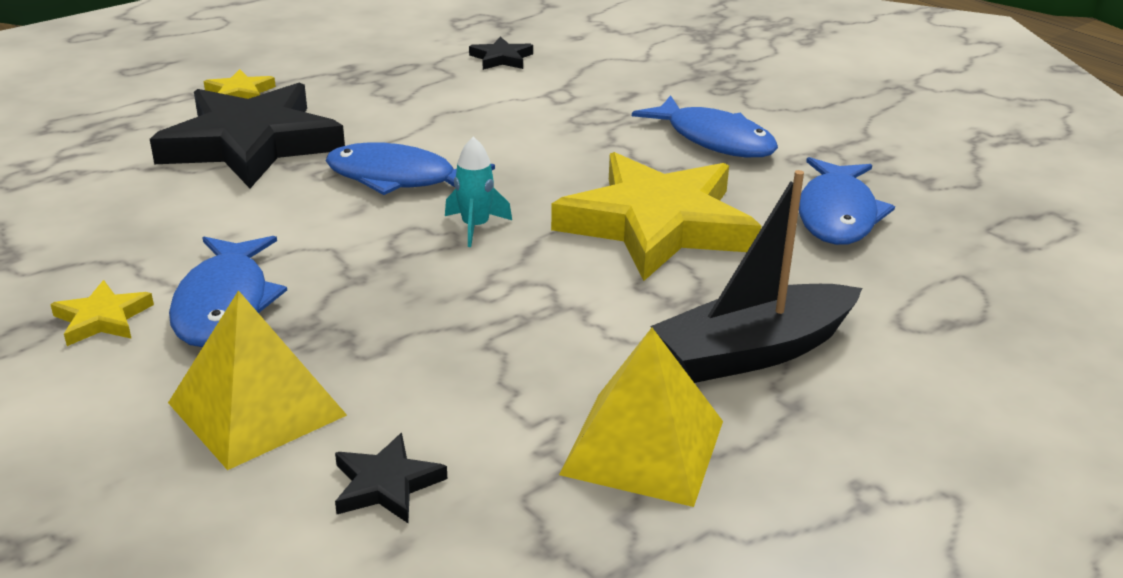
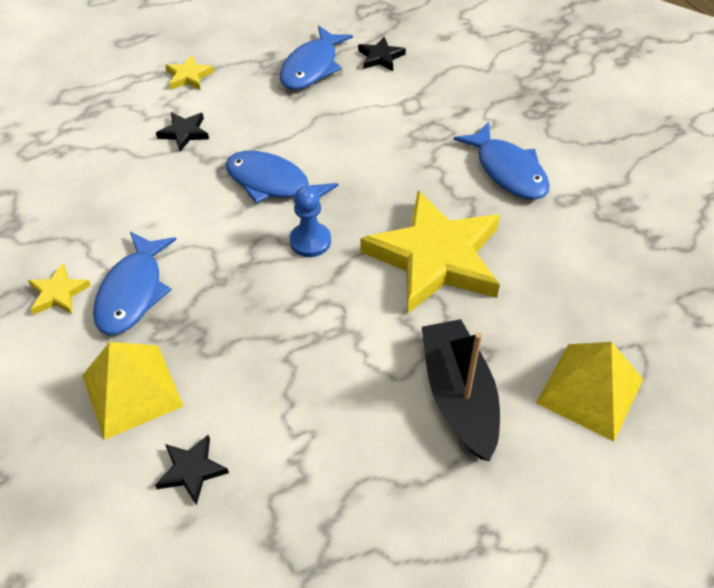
camera: 15 degrees right, 20 degrees up
black star [150,83,345,188] -> black star [156,112,209,152], size x0.41
turquoise rocket [445,137,512,247] -> blue pawn [290,186,331,257]
yellow pyramid [559,328,723,507] -> yellow pyramid moved to [536,342,643,442]
black boat [650,170,862,383] -> black boat turned 90 degrees clockwise [422,319,500,461]
blue fish [799,157,895,245] -> blue fish moved to [280,26,353,90]

